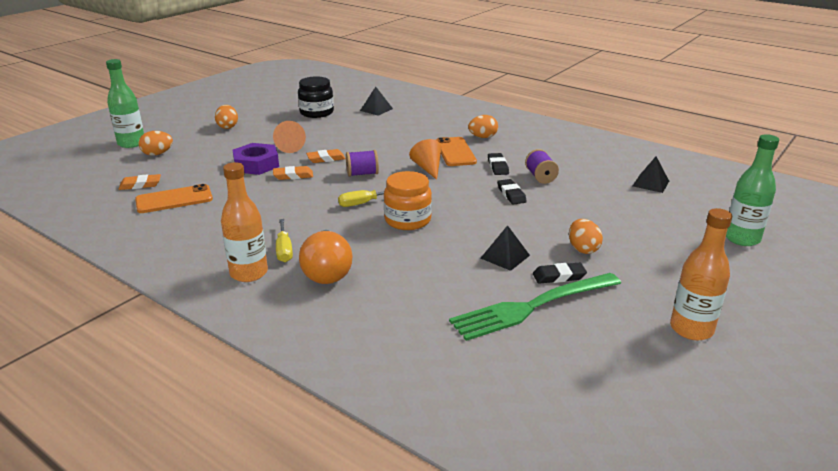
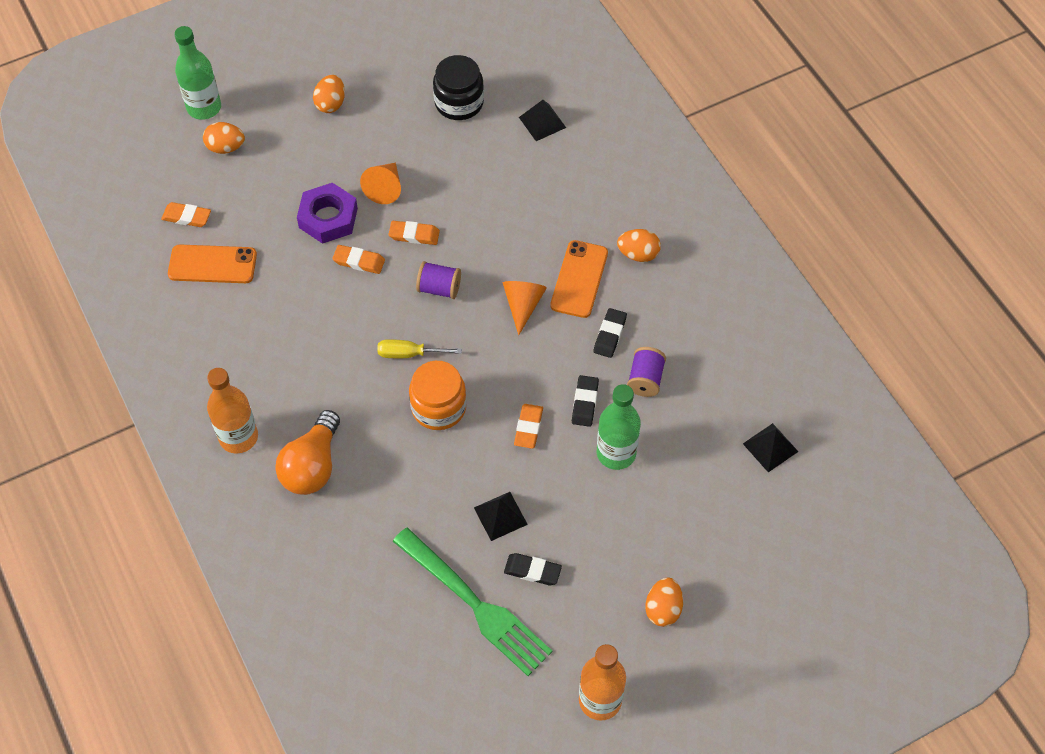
camera: 25 degrees right, 30 degrees up
yellow screwdriver [276,219,293,262] -> none
green fork [449,273,621,341] -> green fork turned 135 degrees counterclockwise [393,527,552,676]
orange egg [569,219,603,254] -> orange egg moved to [645,577,683,627]
green bottle [726,134,779,246] -> green bottle moved to [597,384,641,470]
none -> orange eraser [514,404,543,449]

